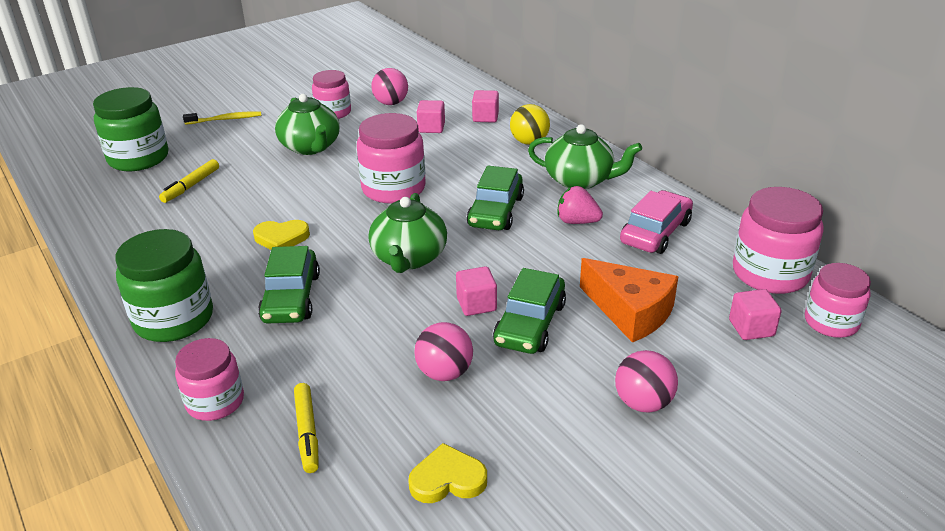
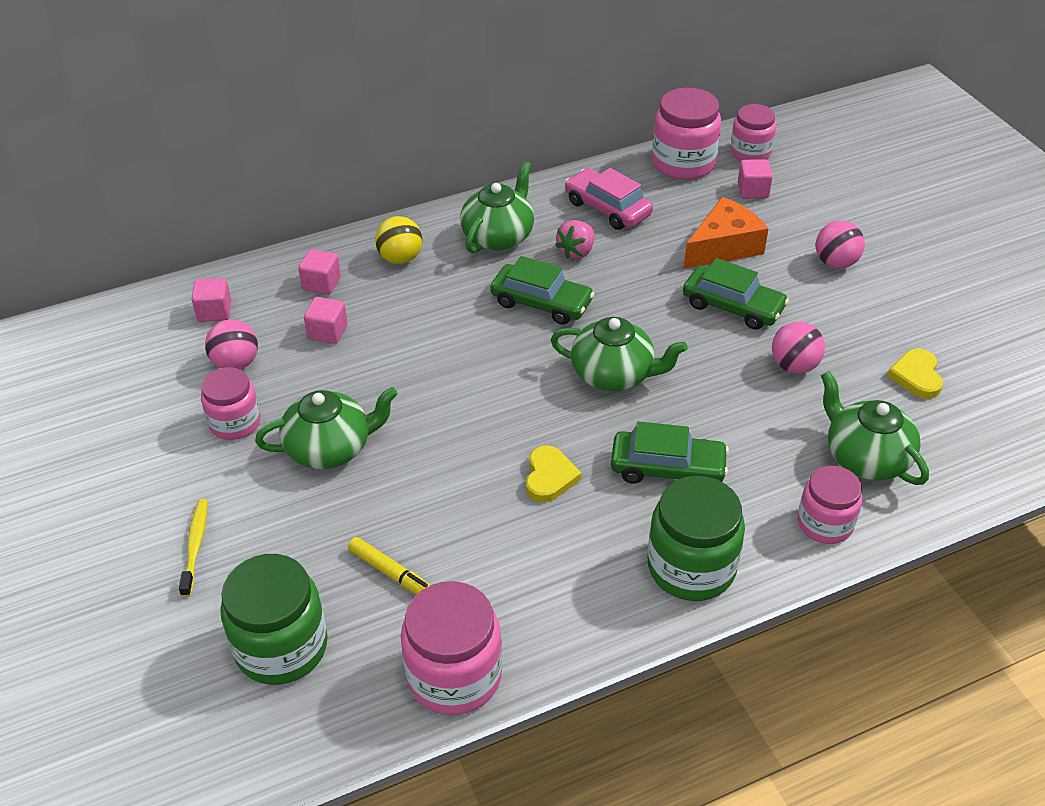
camera: 80 degrees left, 10 degrees up
yellow marker [294,383,319,473] -> green teapot [821,371,929,485]
pink jar [357,113,426,204] -> pink jar moved to [401,581,502,715]
pink cube [456,266,497,316] -> pink cube moved to [192,278,231,322]

